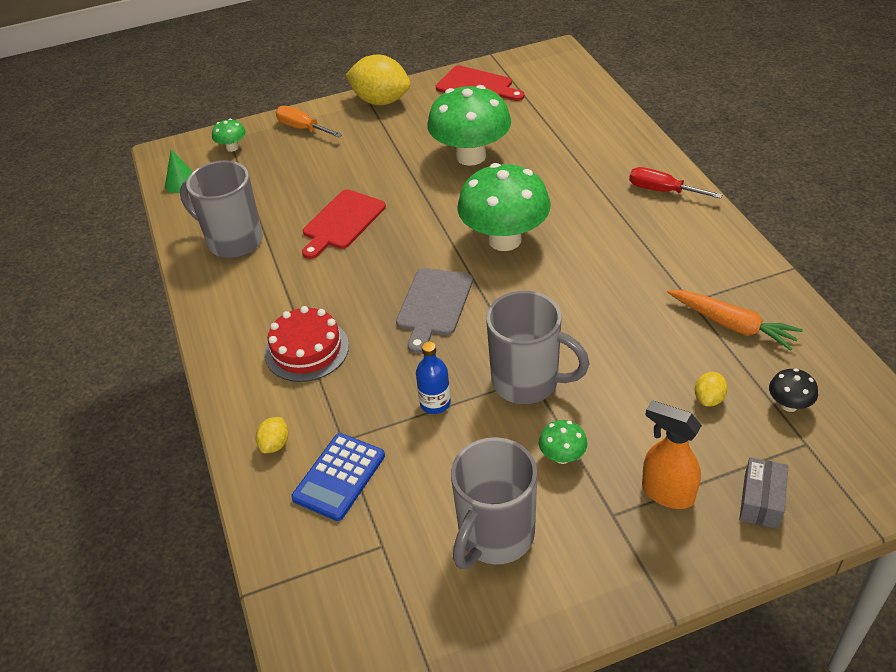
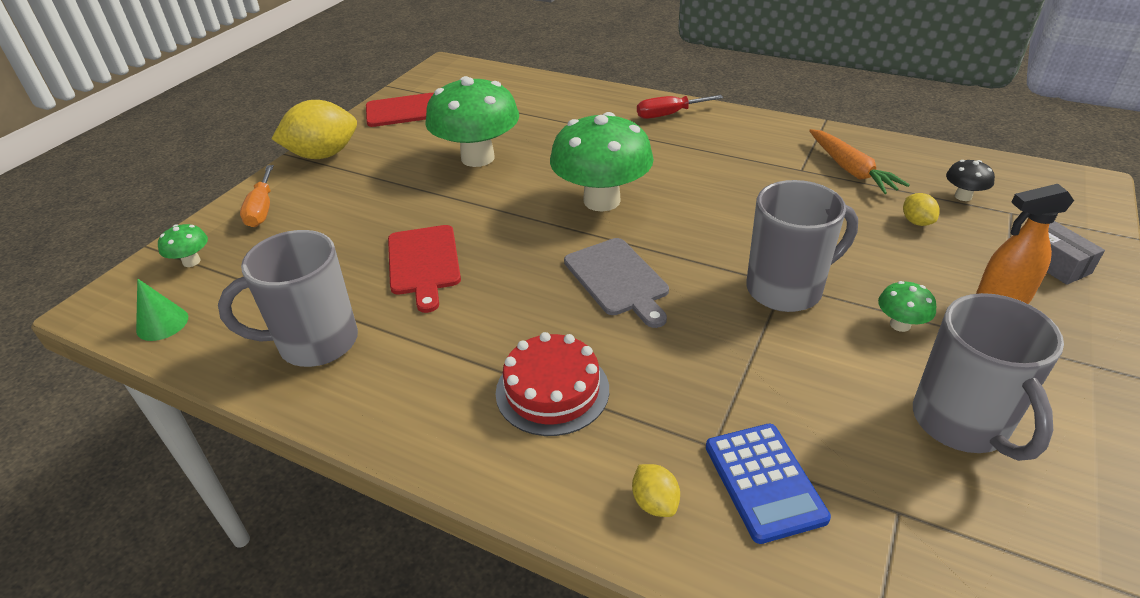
camera: 45 degrees left, 5 degrees down
orange screwdriver [275,106,343,137] -> orange screwdriver turned 90 degrees counterclockwise [240,165,274,227]
blue bottle [416,341,451,414] -> none
orange carrot [667,290,803,351] -> orange carrot turned 75 degrees clockwise [809,129,910,194]

